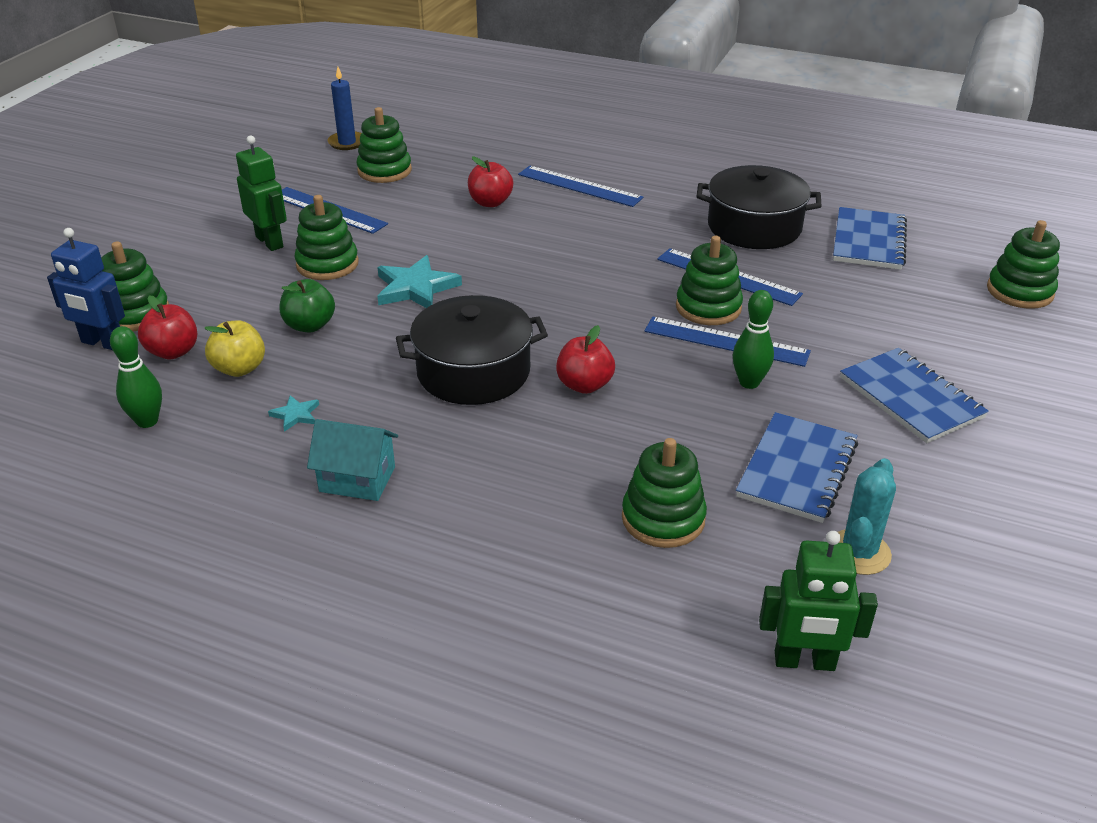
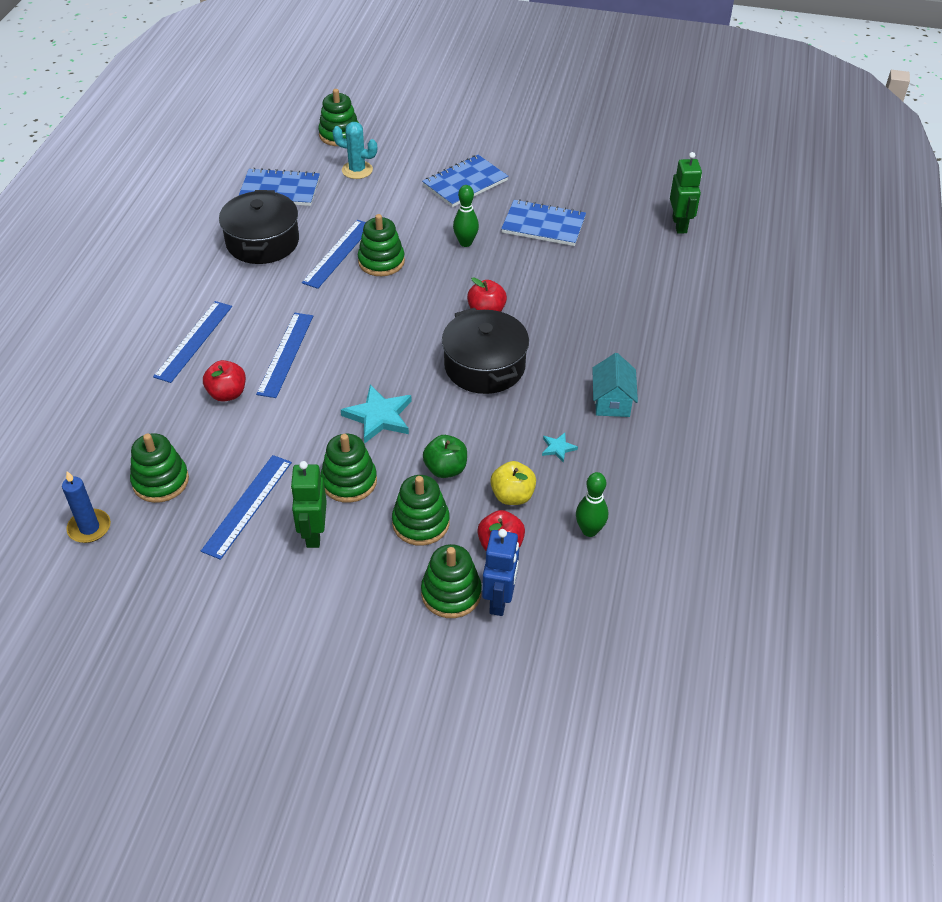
camera: 100 degrees left, 10 degrees up
green robot [236,135,287,251] -> green robot turned 45 degrees counterclockwise [290,461,327,548]
green stacking toy [622,438,707,548] -> green stacking toy moved to [392,475,450,546]
blue ruler [644,317,811,367] -> blue ruler moved to [256,313,313,398]
turquoise cactus [838,458,896,575] -> turquoise cactus moved to [332,122,377,179]

